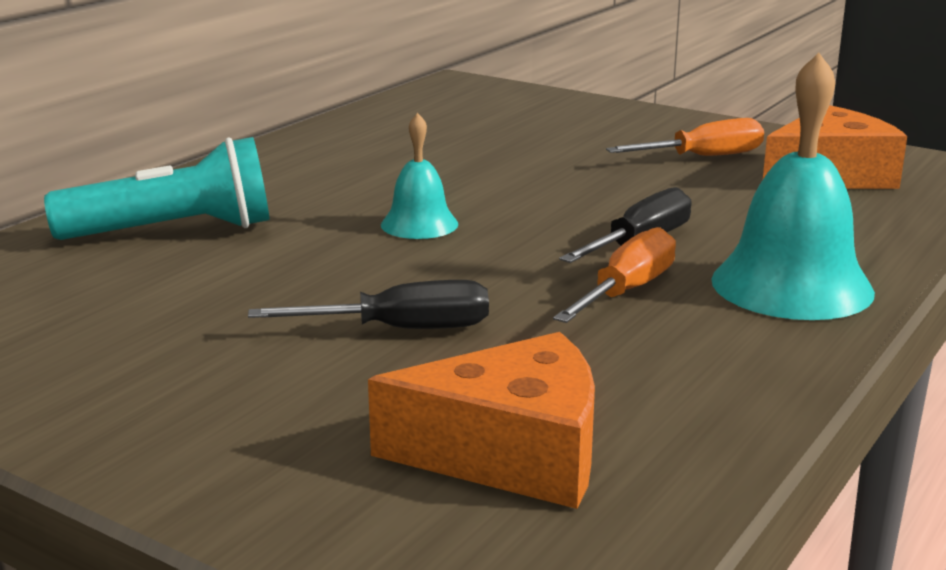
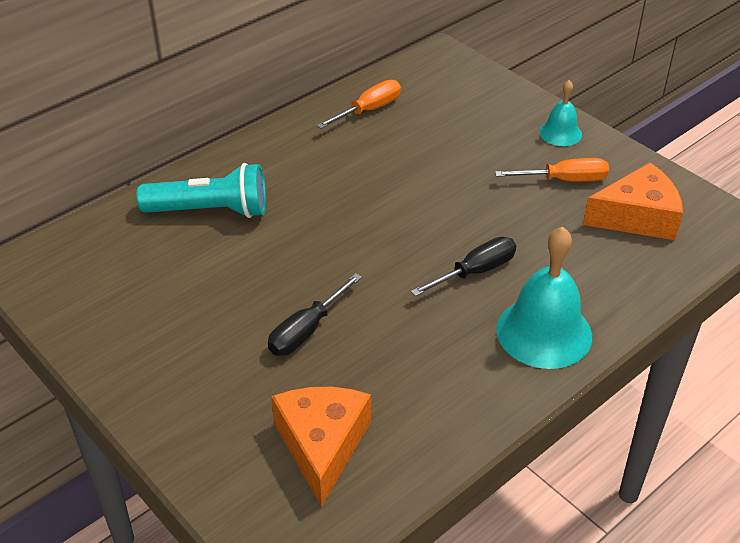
camera: 15 degrees right, 20 degrees up
black screwdriver [248,280,489,329] -> black screwdriver turned 120 degrees clockwise [268,273,362,356]
orange cheese [368,332,595,509] -> orange cheese turned 105 degrees counterclockwise [271,387,371,507]
turquoise bell [381,113,458,239] -> turquoise bell moved to [539,80,582,146]
orange screwdriver [553,227,676,323] -> orange screwdriver moved to [317,80,401,129]

